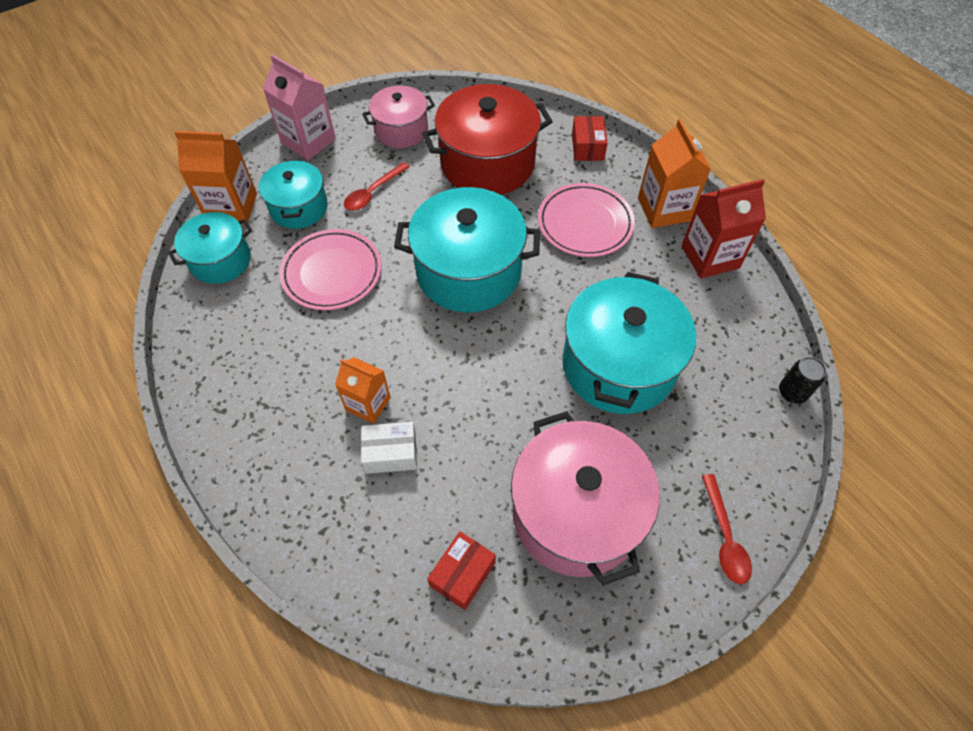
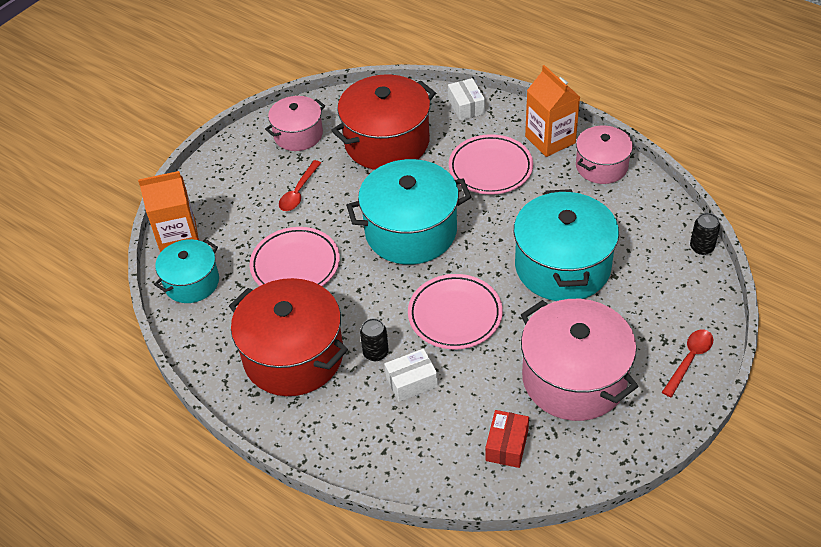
camera: 15 degrees left, 10 degrees down
turquoise pot [259,159,328,229] -> none
pink carton [263,54,336,160] -> none
orange carton [335,357,391,424] -> black can [360,318,389,361]
red box [572,116,608,161] -> white box [448,78,485,121]
red carton [682,179,766,279] -> pink pot [576,126,633,184]
red spoon [702,474,752,584] -> red spoon turned 120 degrees counterclockwise [662,329,713,397]
none -> red pot [229,278,348,396]
none -> pink plate [408,274,503,349]

